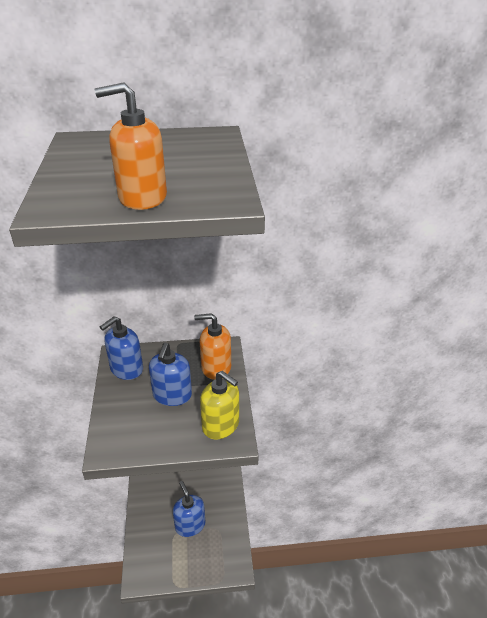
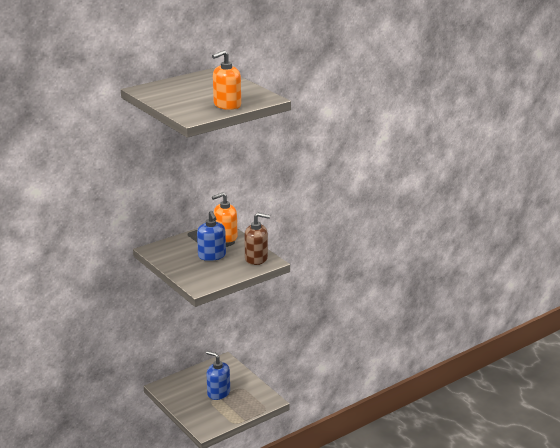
camera: 30 degrees left, 10 degrees down
blue soap dispenser [100,316,143,380] -> none
yellow soap dispenser [200,371,239,439] -> brown soap dispenser [244,213,270,265]

